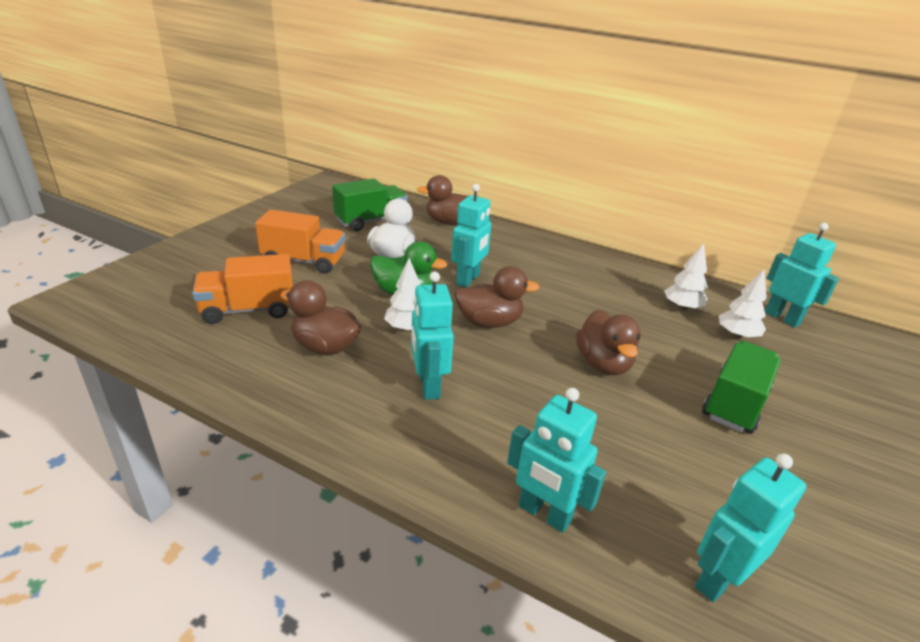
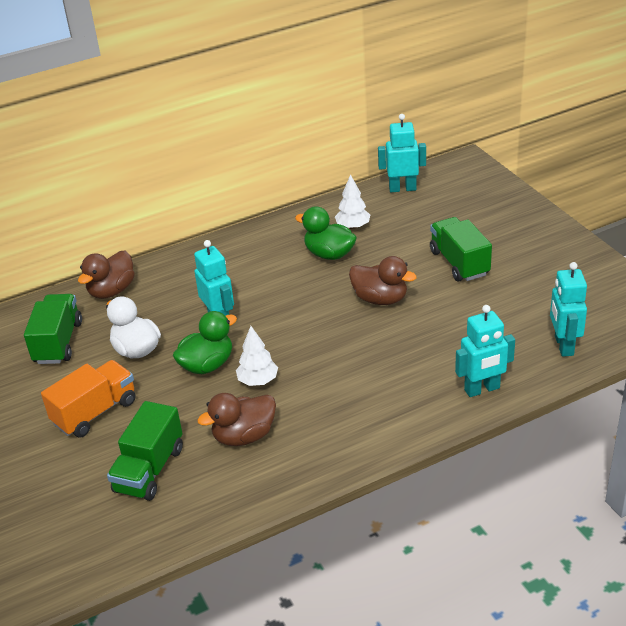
camera: 50 degrees left, 5 degrees up
orange truck [192,254,293,324] -> green truck [107,401,183,501]
turquoise robot [411,271,454,400] -> none
brown duck [454,266,540,328] -> none
white tree [719,269,767,339] -> none
none -> green duck [295,206,357,260]

